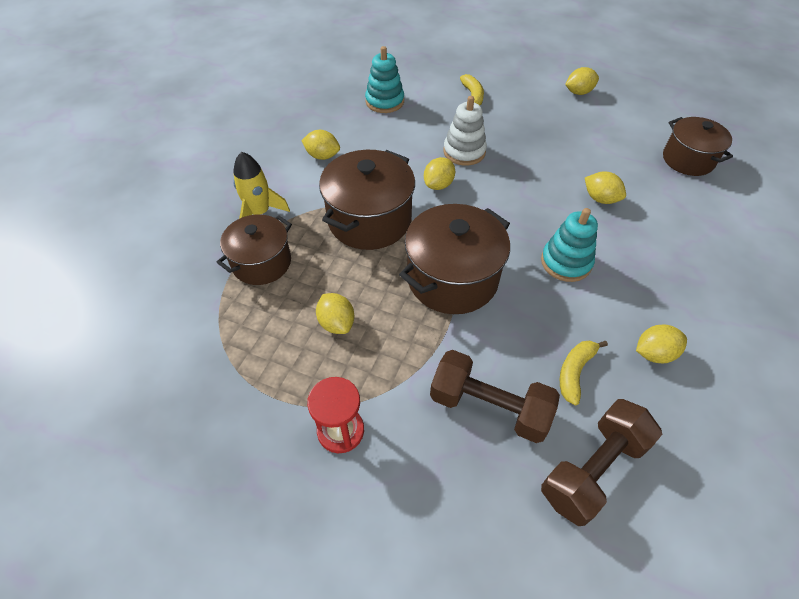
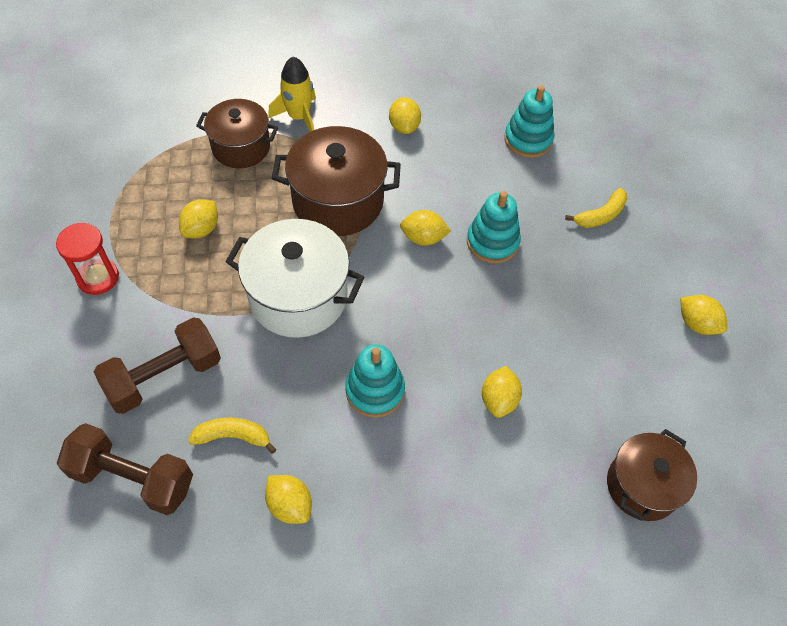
camera: 60 degrees right, 5 degrees up
brown pot [399,204,510,314] -> white pot [225,219,364,338]
brown dumbbell [430,350,560,443] -> brown dumbbell turned 60 degrees clockwise [94,317,221,414]
white stacking toy [443,96,487,166] -> turquoise stacking toy [467,191,521,263]

